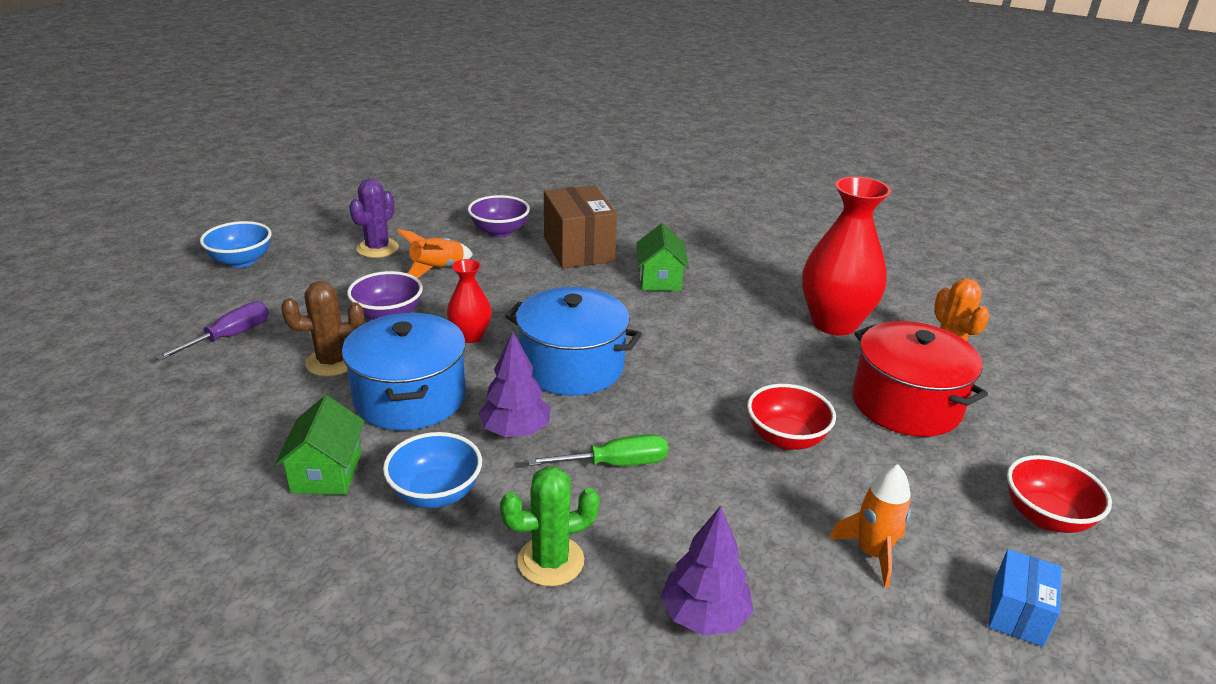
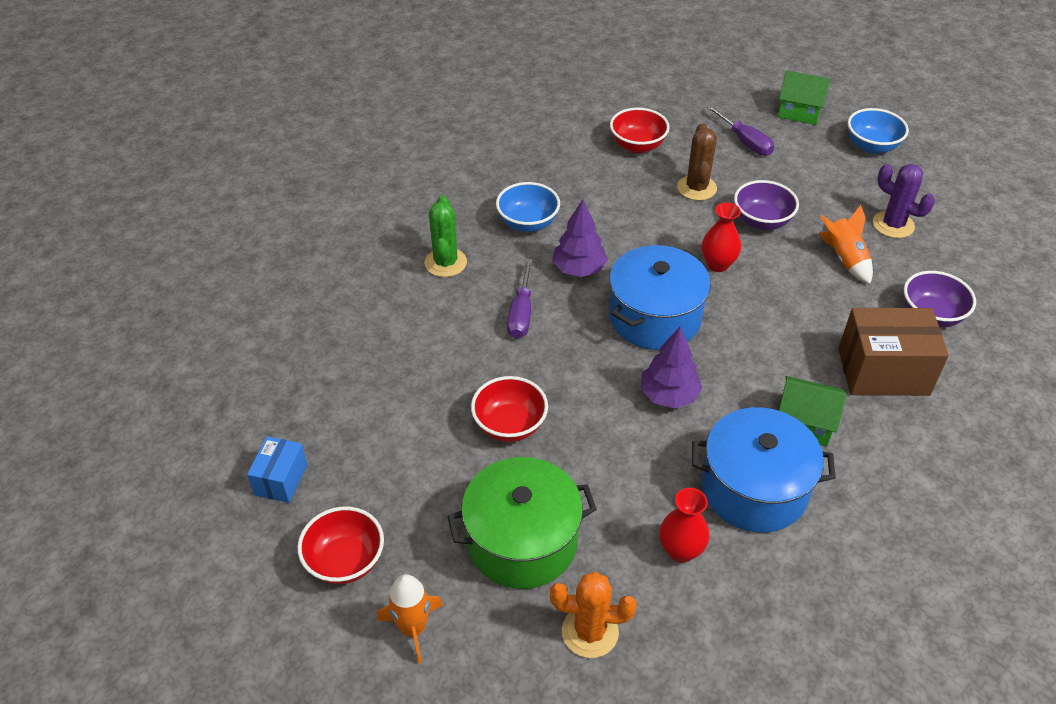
camera: 110 degrees right, 15 degrees up
green house [275,395,365,495] -> green house moved to [778,71,831,125]
blue pot [342,313,466,431] -> blue pot moved to [692,407,836,533]
green screwdriver [528,434,668,466] -> purple screwdriver [507,259,533,339]
purple tree [661,506,753,636] -> purple tree moved to [640,327,703,409]
red vase [802,176,891,336] -> red vase [660,488,710,563], size x0.52
orange rocket [829,464,911,588] -> orange rocket moved to [377,574,443,664]
red pot [852,321,988,437] -> green pot [447,457,597,589]
blue box [988,549,1062,647] -> blue box turned 60 degrees clockwise [247,436,307,503]
none -> red bowl [610,108,670,153]

